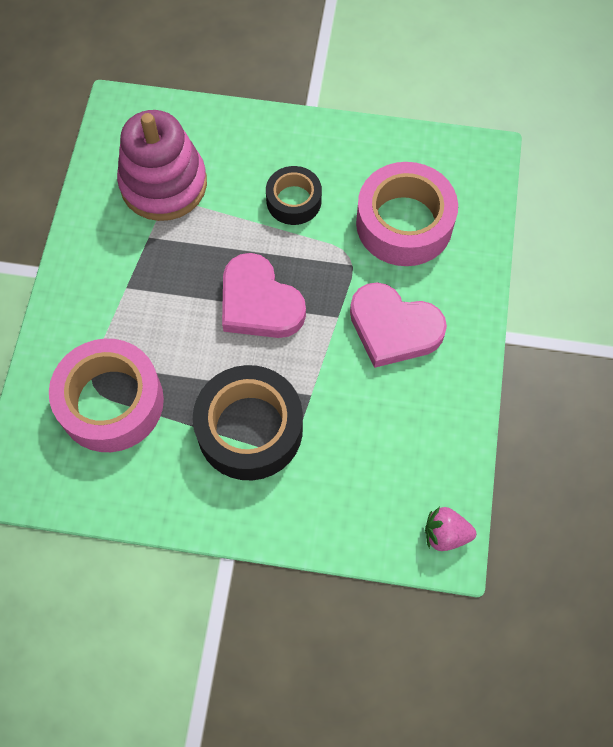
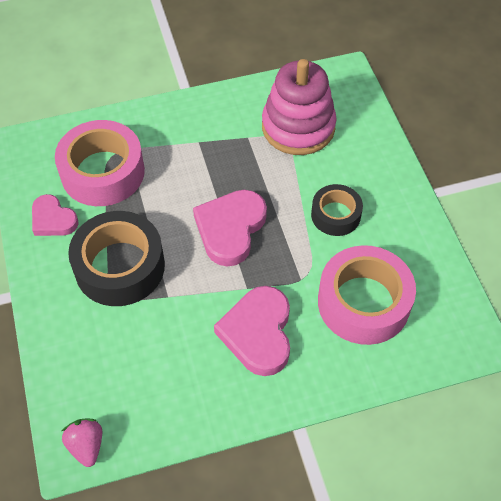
camera: 65 degrees right, 10 degrees down
none -> pink heart [32,194,79,236]

